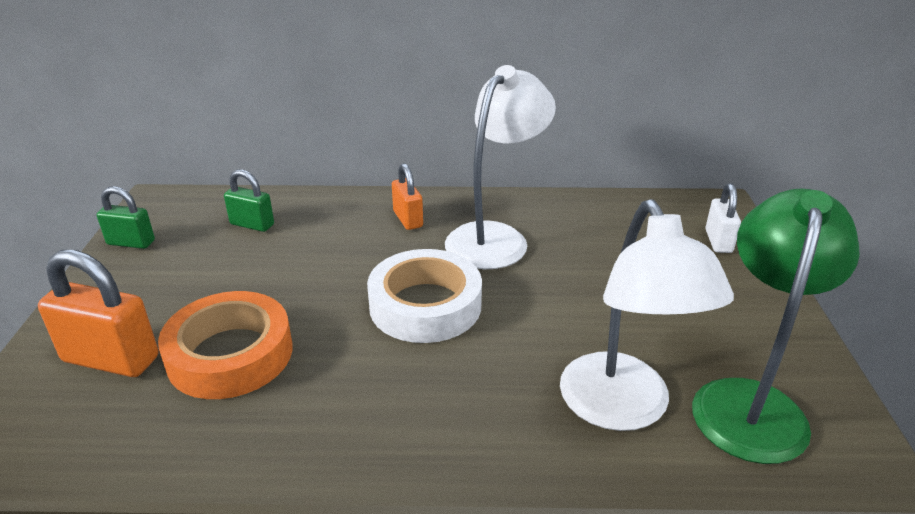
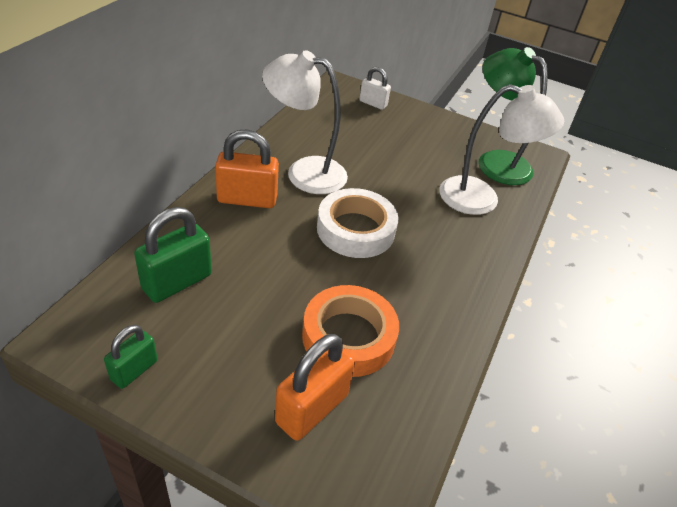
camera: 70 degrees left, 10 degrees up
green padlock [224,169,274,232] -> green padlock [134,207,212,303], size x1.65
orange padlock [392,163,423,230] -> orange padlock [215,130,279,208], size x1.65
white lamp [445,65,556,269] -> white lamp turned 45 degrees counterclockwise [262,50,348,194]

